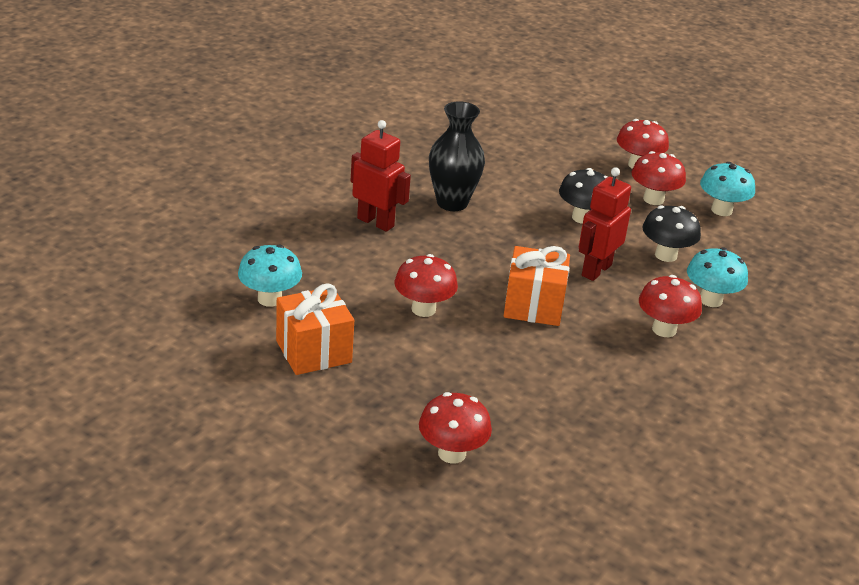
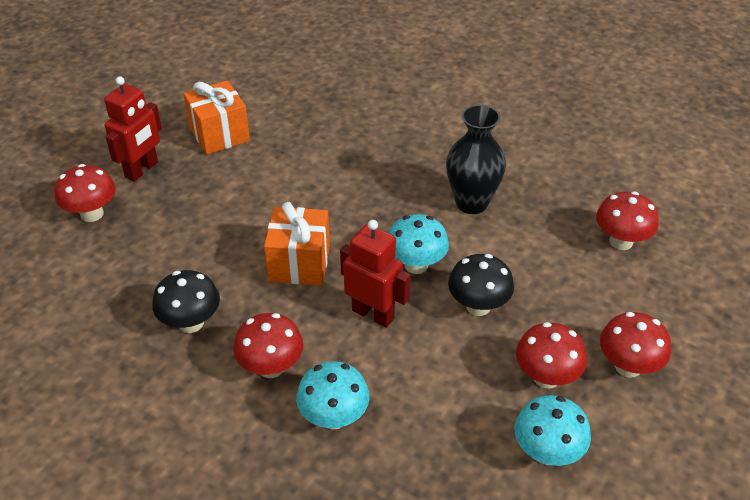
camera: 90 degrees right, 10 degrees up
turquoise mushroom [238,245,302,307] -> turquoise mushroom moved to [389,214,449,274]
red robot [351,120,411,232] -> red robot moved to [104,76,162,182]
red mushroom [395,254,458,317] -> red mushroom moved to [596,191,659,250]
black mushroom [642,205,701,262] -> black mushroom moved to [152,270,220,333]

